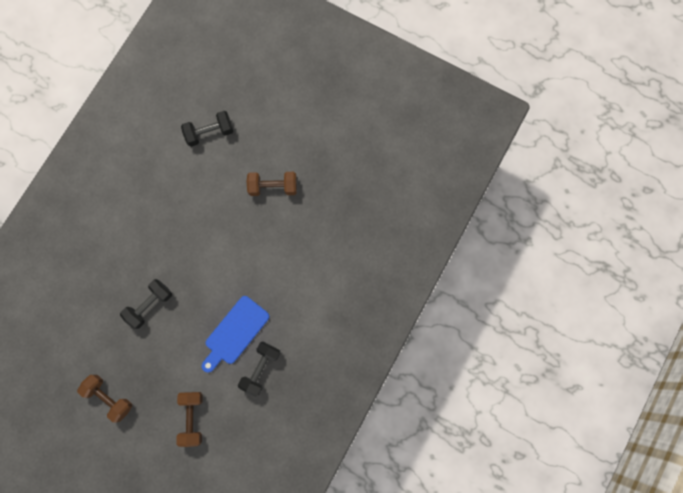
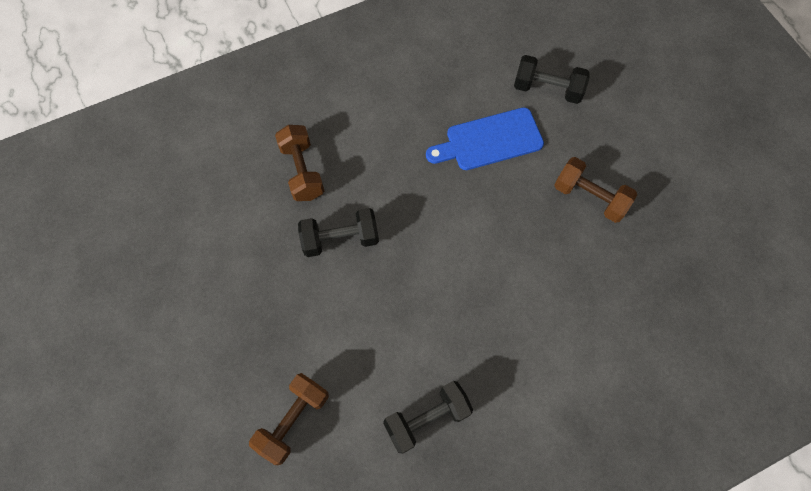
camera: 35 degrees right, 10 degrees down
brown dumbbell [77,375,132,423] -> brown dumbbell moved to [275,125,324,201]
blue cutting board [202,296,269,373] -> blue cutting board moved to [426,107,544,170]

